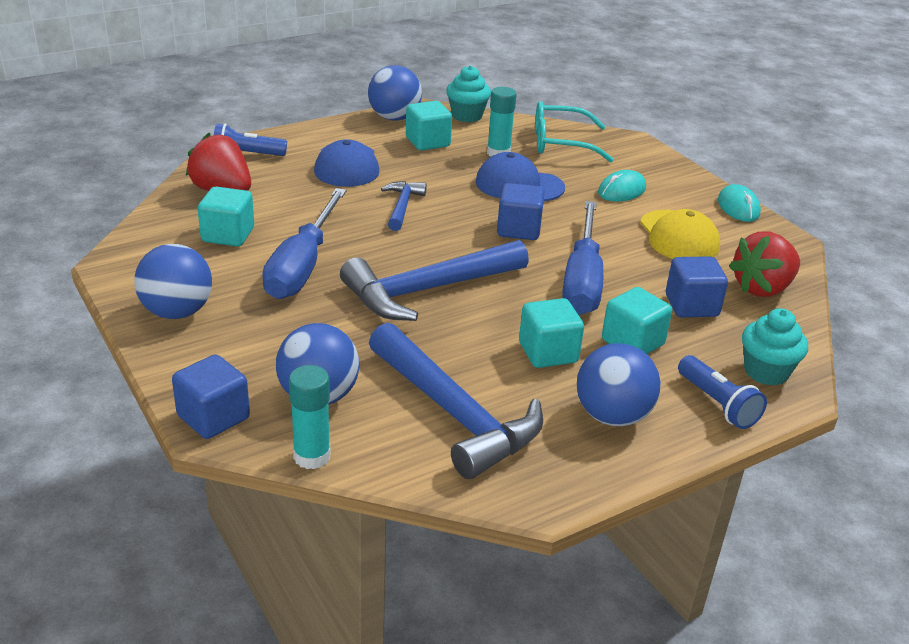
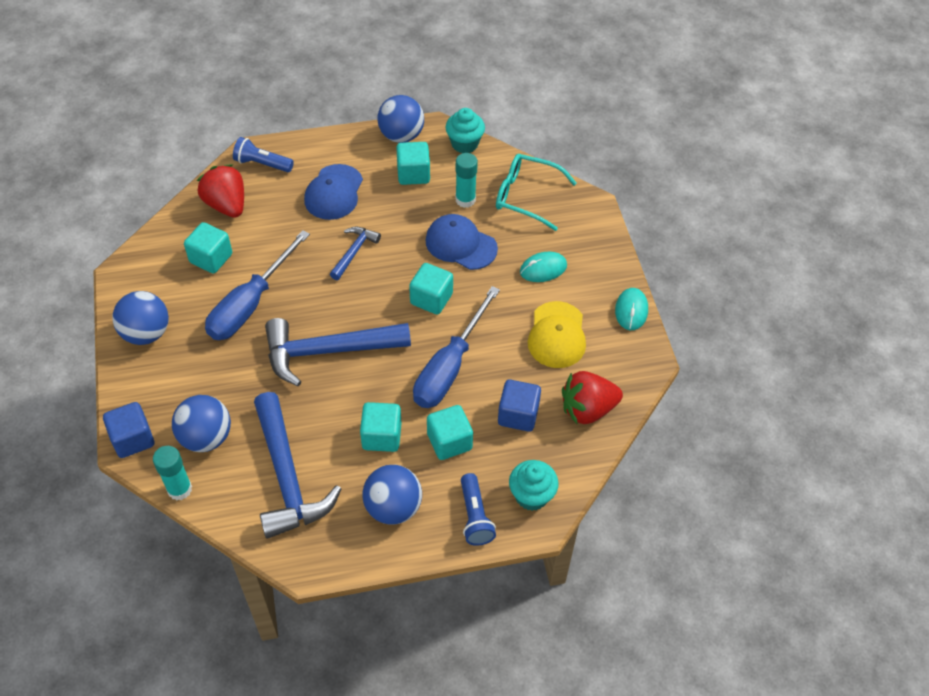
camera: 20 degrees right, 20 degrees up
blue cube [497,183,544,240] -> turquoise cube [409,263,453,315]

